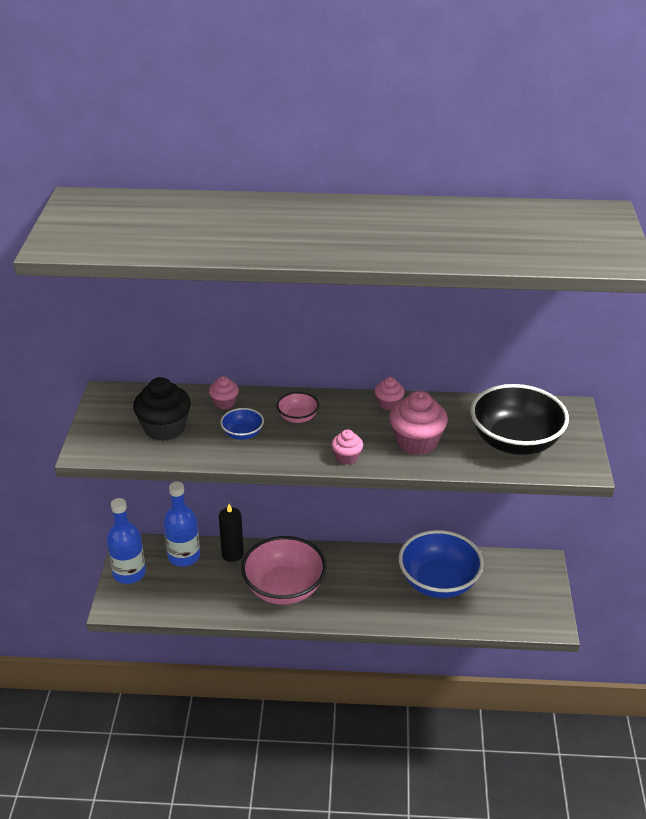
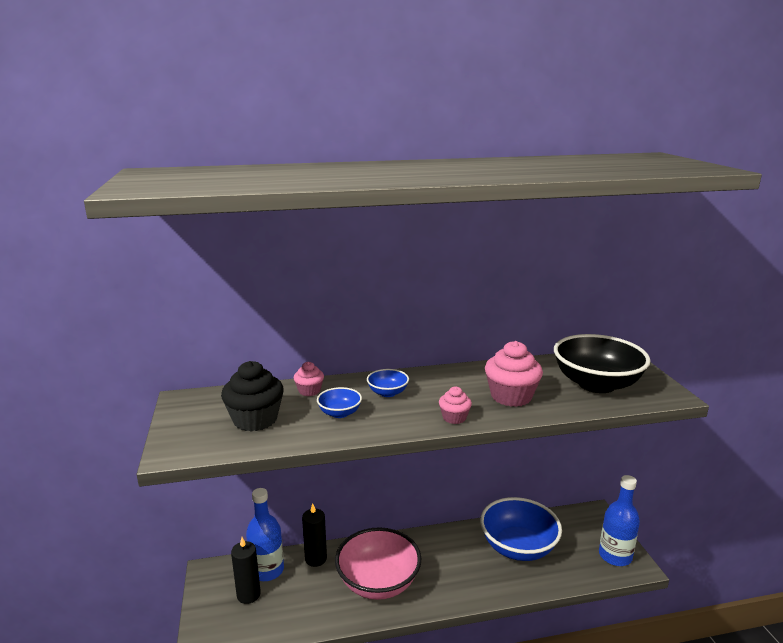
camera: 15 degrees left, 15 degrees down
blue bottle [107,498,146,584] -> blue bottle moved to [599,475,640,566]
pink bowl [277,392,319,423] -> blue bowl [367,369,409,397]
pink cupcake [375,377,405,410] -> none
none -> black candle [231,537,261,604]

